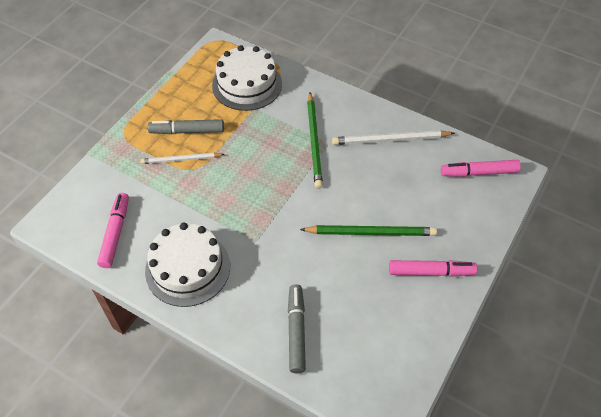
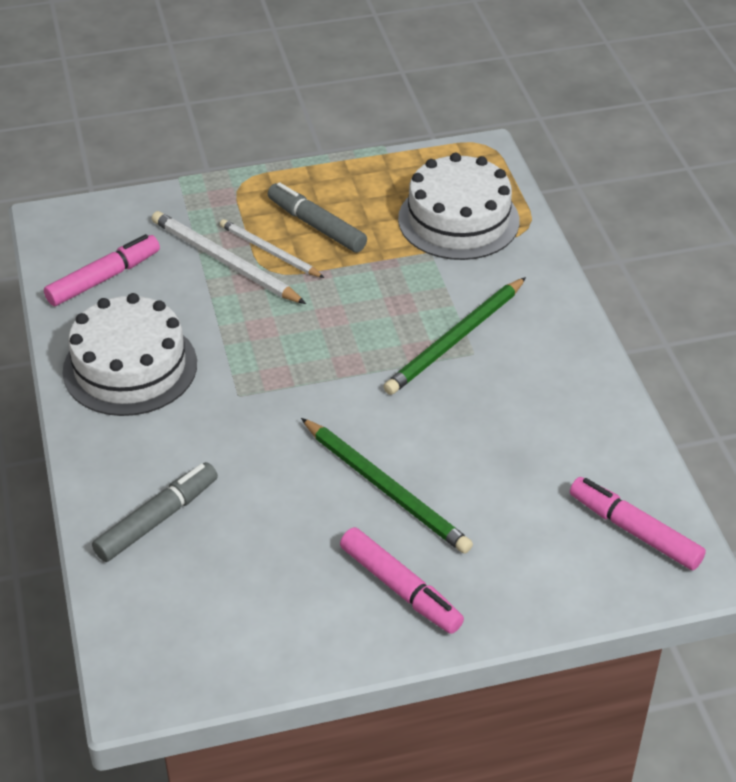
camera: 45 degrees right, 10 degrees down
white pencil [332,130,455,145] -> white pencil moved to [152,211,306,304]

